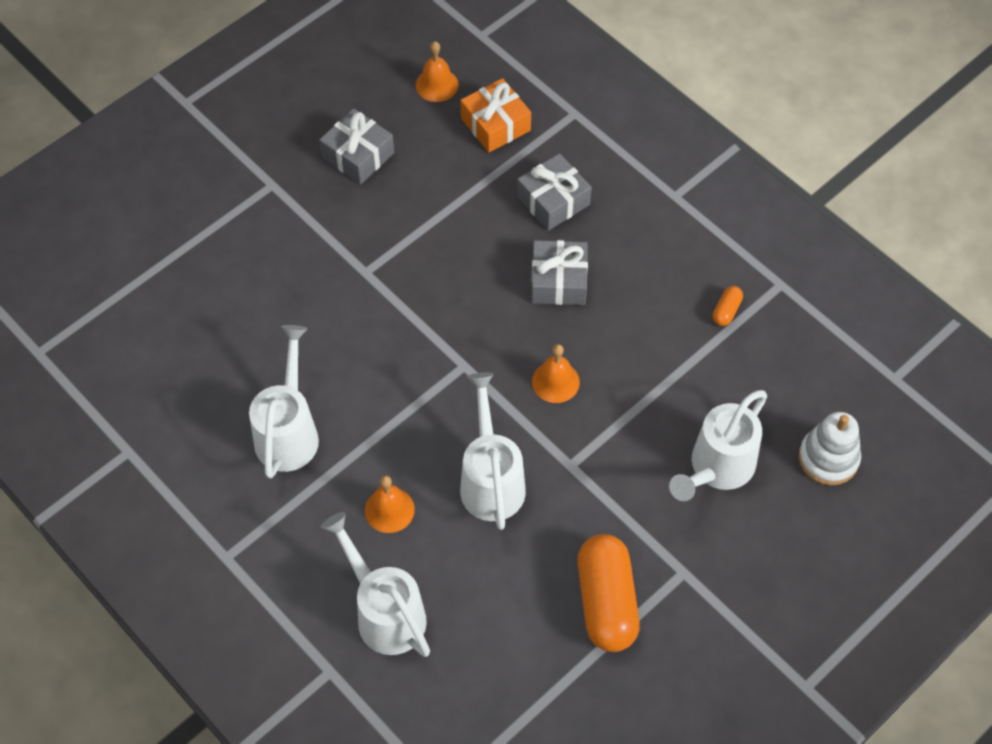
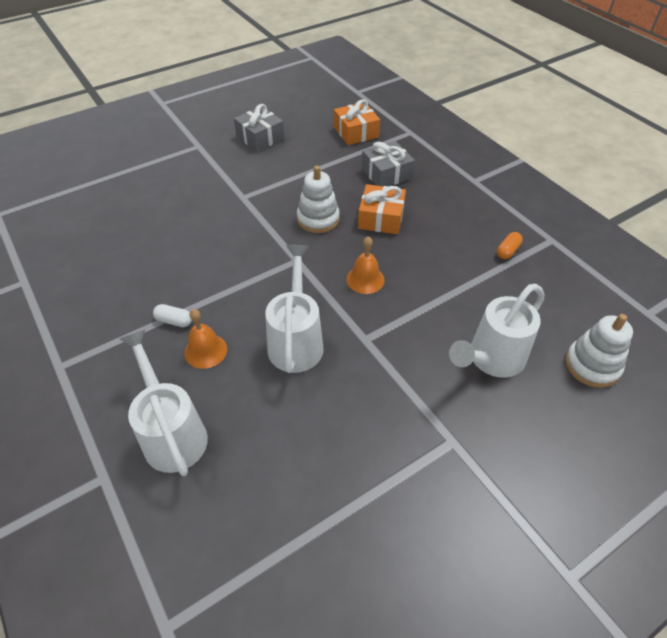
camera: 10 degrees right, 10 degrees down
white watering can [249,325,319,478] -> none
orange bell [416,41,459,102] -> none
grey gift [531,240,588,305] -> orange gift [358,184,406,234]
orange capsule [577,534,640,652] -> none
none -> white capsule [153,304,192,327]
none -> white stacking toy [297,166,340,233]

